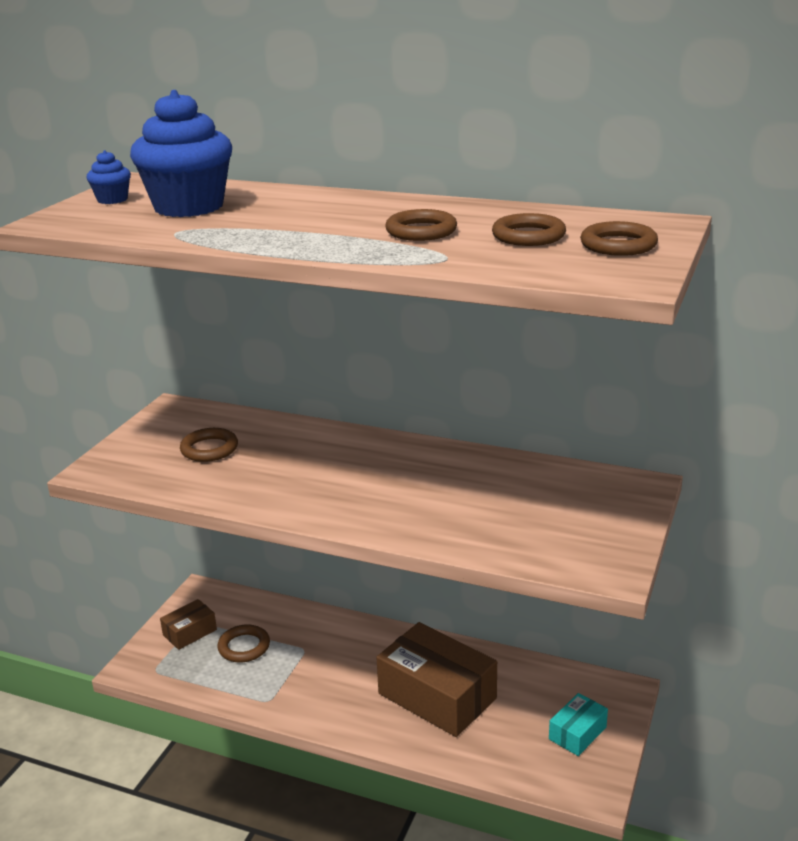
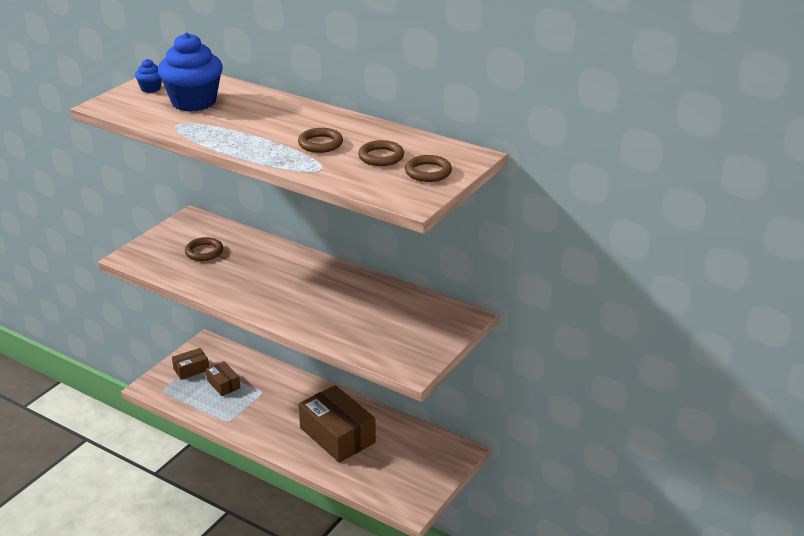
camera: 10 degrees right, 5 degrees up
brown ring [218,625,270,663] -> brown box [206,361,240,396]
turquoise box [549,693,608,756] -> none

